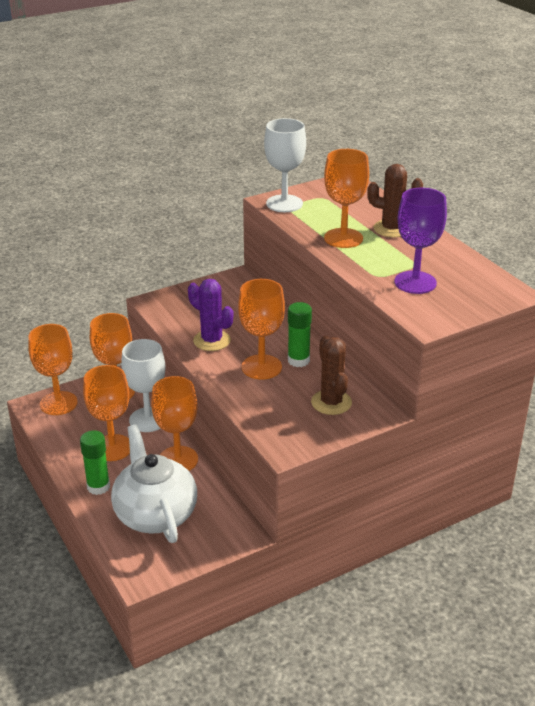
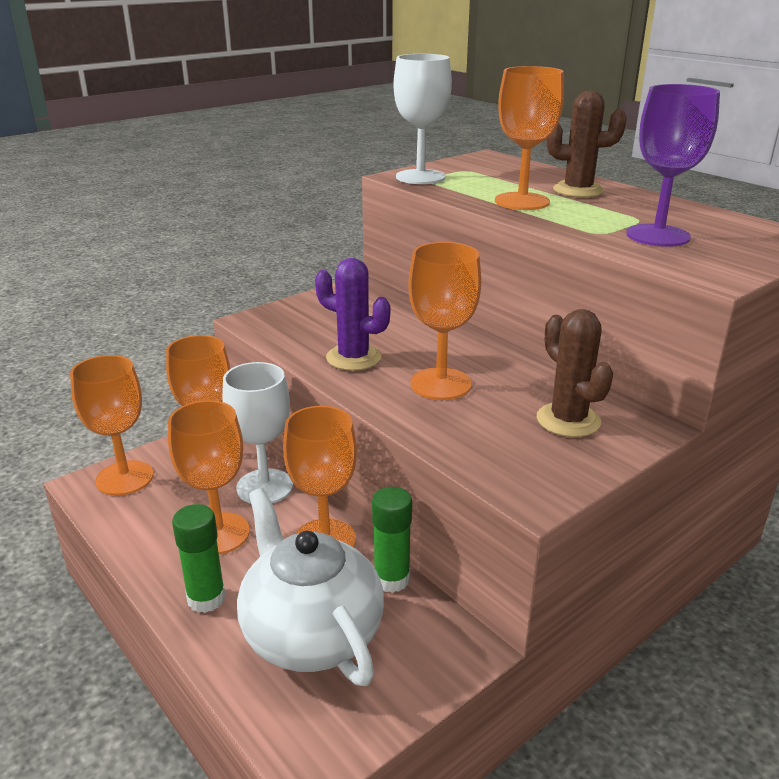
camera: 10 degrees left, 5 degrees down
green glue stick [288,302,312,367] -> green glue stick moved to [372,487,412,593]

